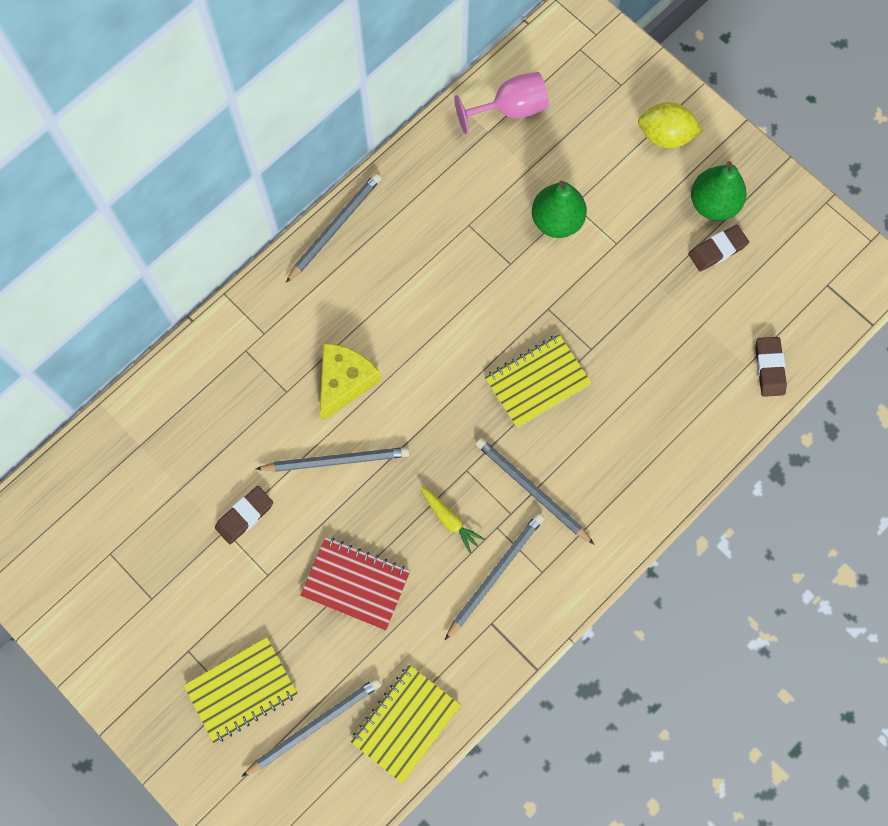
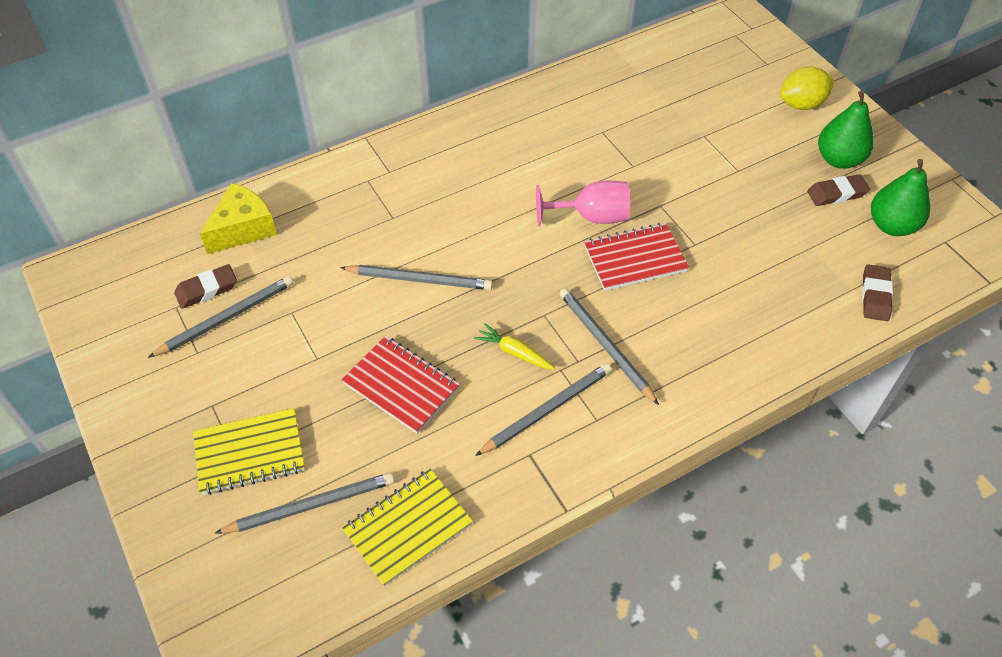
camera: 15 degrees right, 20 degrees down
brown eraser [215,486,273,544] -> brown eraser moved to [174,264,237,309]
grey pencil [286,173,381,283] -> grey pencil moved to [148,276,294,358]
yellow cheese [320,343,381,421] -> yellow cheese moved to [200,183,277,254]
yellow carrot [420,486,485,553] -> yellow carrot turned 150 degrees clockwise [474,323,555,370]
pink goblet [454,72,549,134] -> pink goblet moved to [536,181,630,226]
yellow notebook [485,334,592,428] -> red notebook [584,223,689,291]
green pear [532,181,587,238] -> green pear moved to [871,159,930,236]
yellow lemon [638,102,703,149] -> yellow lemon turned 45 degrees counterclockwise [780,67,835,110]

